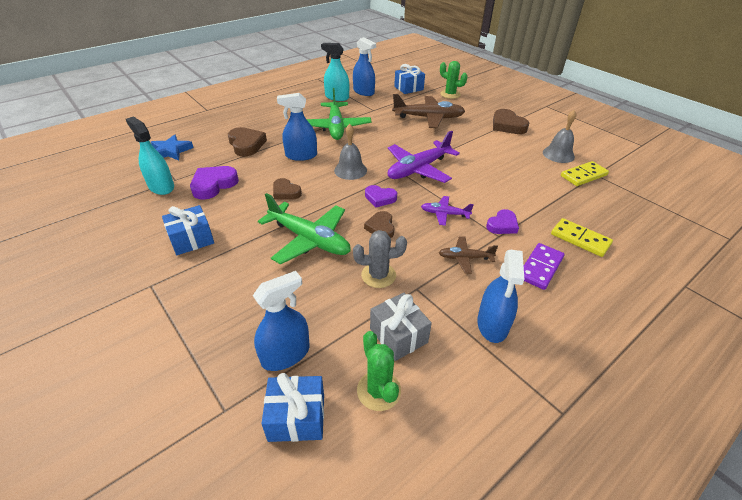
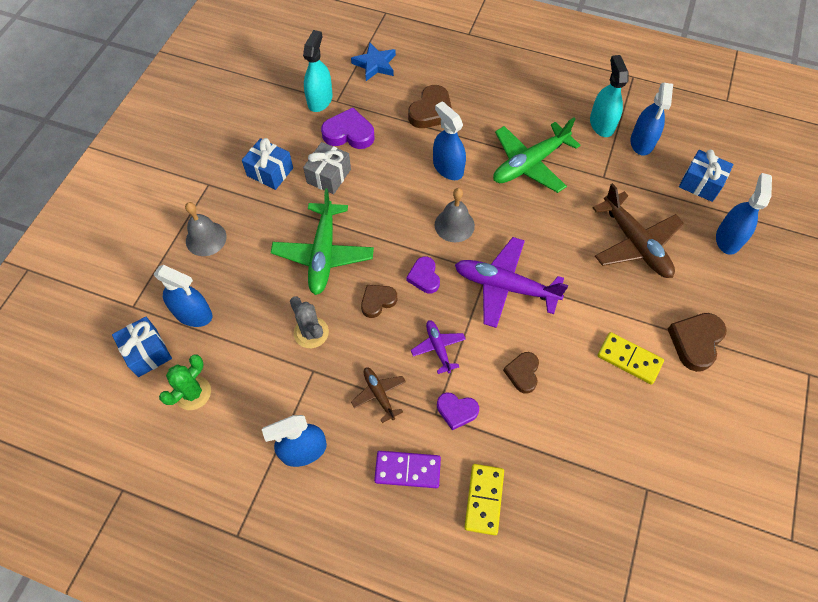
camera: 60 degrees right, 20 degrees up
brown heart [273,178,302,200] -> brown heart moved to [503,352,539,394]
grey gift [370,293,432,361] -> grey gift moved to [303,142,351,194]
green cactus [440,61,468,99] -> blue spray bottle [716,173,772,255]
grey bell [543,110,577,163] -> grey bell moved to [185,202,227,256]
yellow domino [561,161,609,186] -> yellow domino moved to [597,332,664,384]

